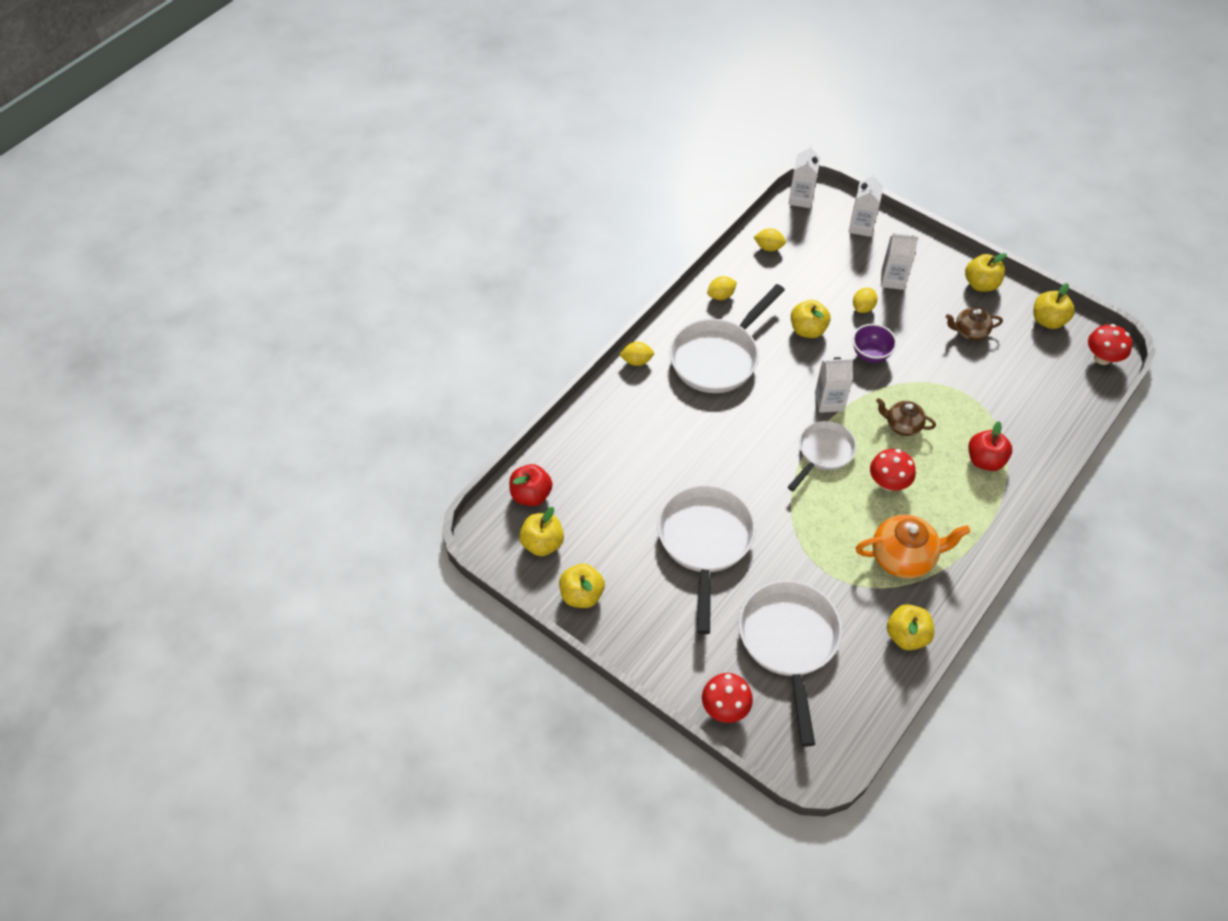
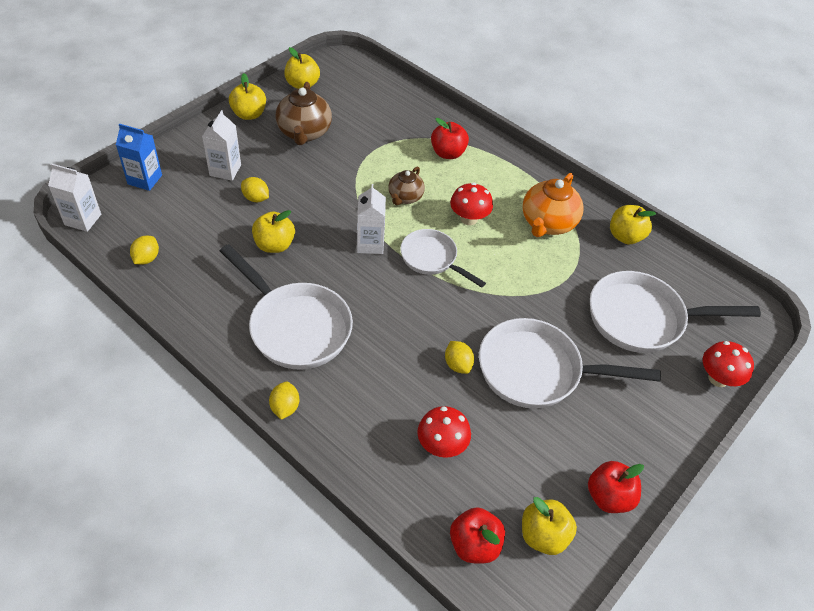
camera: 90 degrees left, 5 degrees down
yellow apple [559,564,605,608] -> red apple [588,461,644,513]
yellow lemon [707,276,737,300] -> yellow lemon moved to [445,341,474,374]
white carton [849,173,883,237] -> blue carton [116,123,162,191]
purple bowl [852,324,897,363] -> none
orange teapot [856,515,970,579] -> orange teapot turned 150 degrees counterclockwise [522,173,584,237]
brown teapot [946,307,1003,341] -> brown teapot [276,82,332,145], size x1.63
red mushroom [1088,324,1132,365] -> red mushroom moved to [417,406,471,458]

